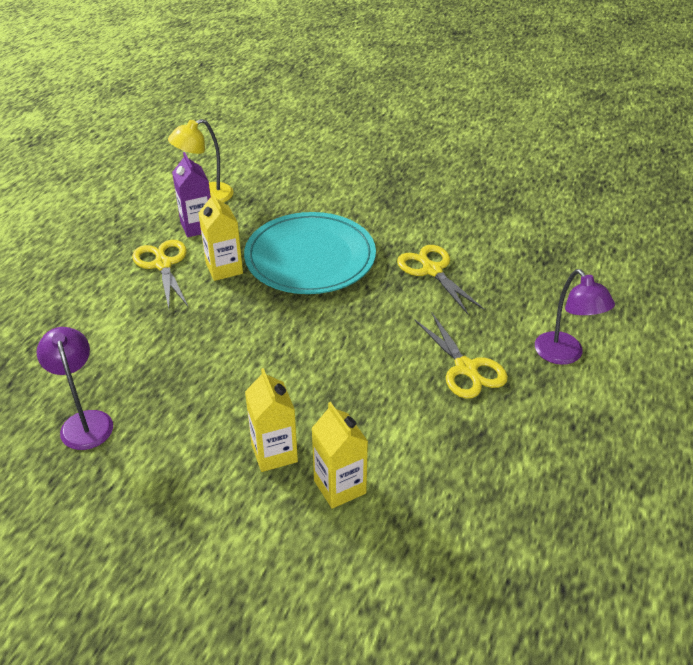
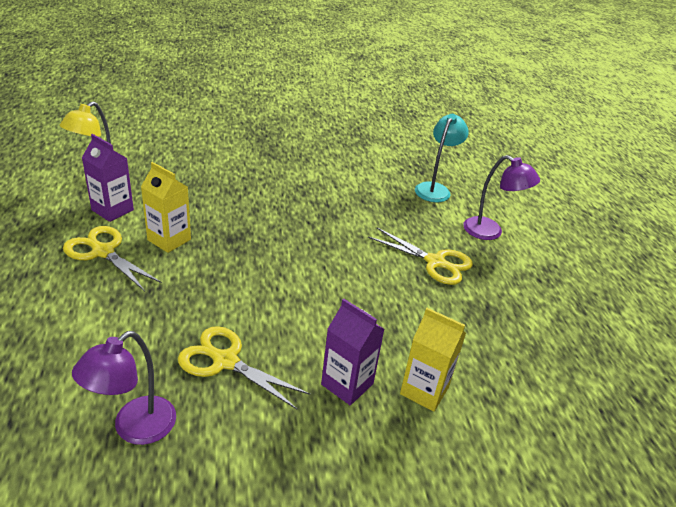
camera: 35 degrees left, 5 degrees down
purple lamp [37,327,113,450] -> purple lamp turned 90 degrees counterclockwise [72,331,176,445]
turquoise plate [244,212,376,294] -> none
yellow carton [245,368,298,472] -> purple carton [321,299,385,405]
yellow scissors [397,245,484,314] -> yellow scissors moved to [178,326,310,409]
none -> turquoise lamp [415,114,469,202]

